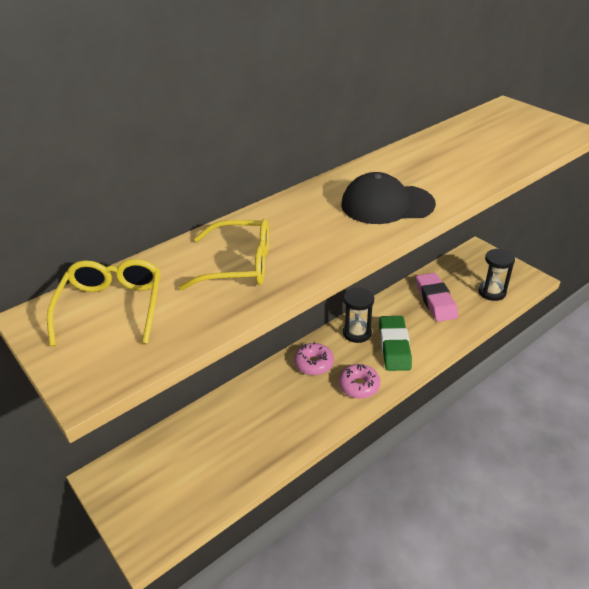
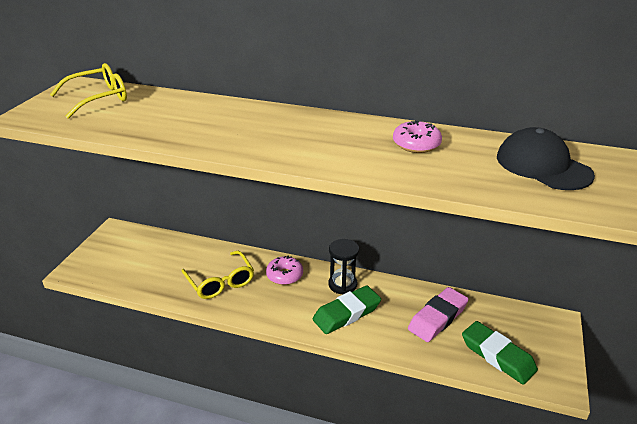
camera: 55 degrees right, 5 degrees down
yellow glasses [179,219,269,290] -> yellow glasses moved to [182,251,254,299]
pink donut [339,364,380,399] -> pink donut moved to [393,120,442,153]
black cap [341,172,436,224] -> black cap moved to [497,127,595,190]
black hourglass [478,249,515,301] -> green eraser [462,321,538,385]

